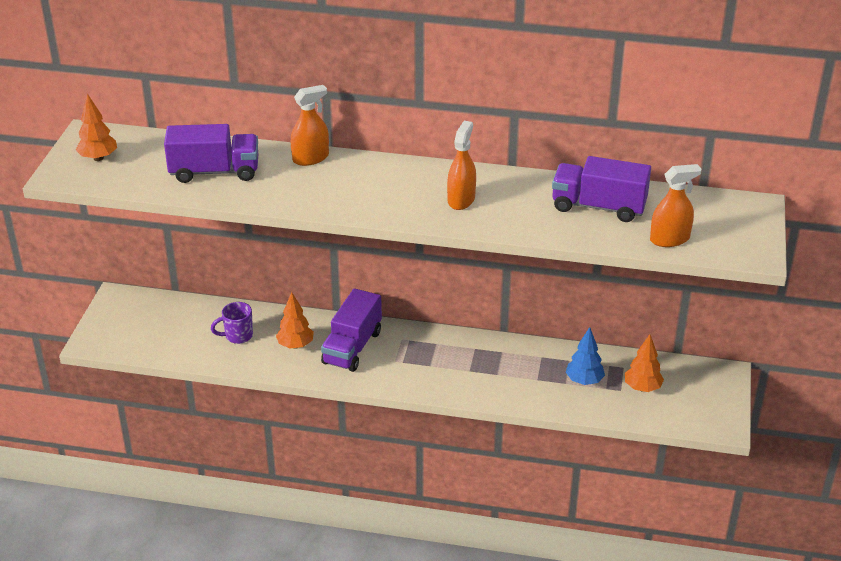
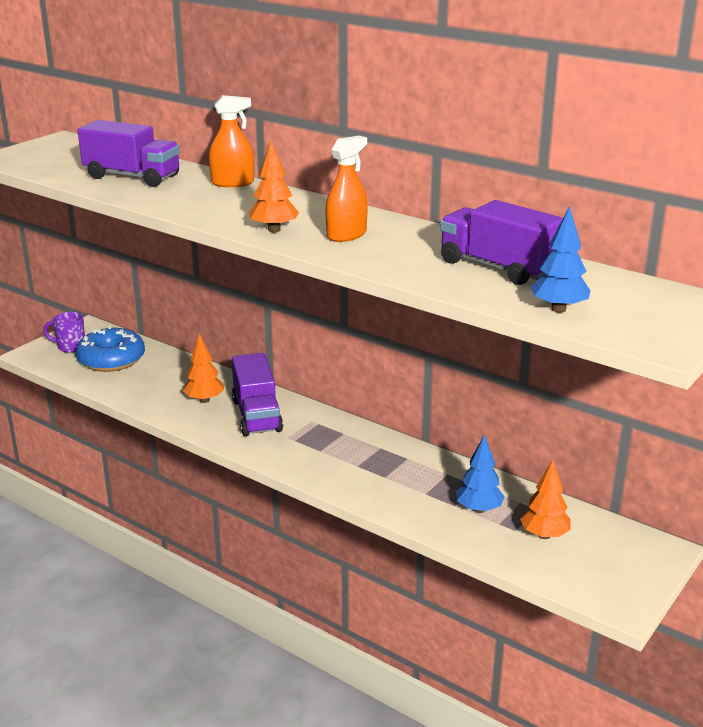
camera: 25 degrees right, 10 degrees down
orange tree [76,93,117,161] -> orange tree moved to [249,141,299,232]
purple mug [211,302,253,344] -> purple mug moved to [43,312,85,353]
purple truck [321,288,382,372] -> purple truck turned 60 degrees counterclockwise [232,353,283,436]
orange spray bottle [650,164,702,247] -> blue tree [530,206,591,312]
none -> blue donut [76,326,145,372]

